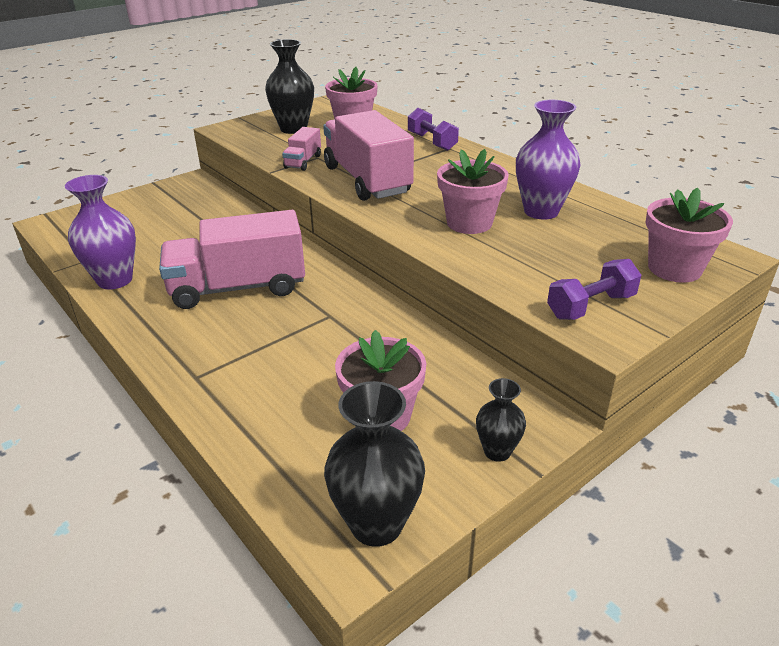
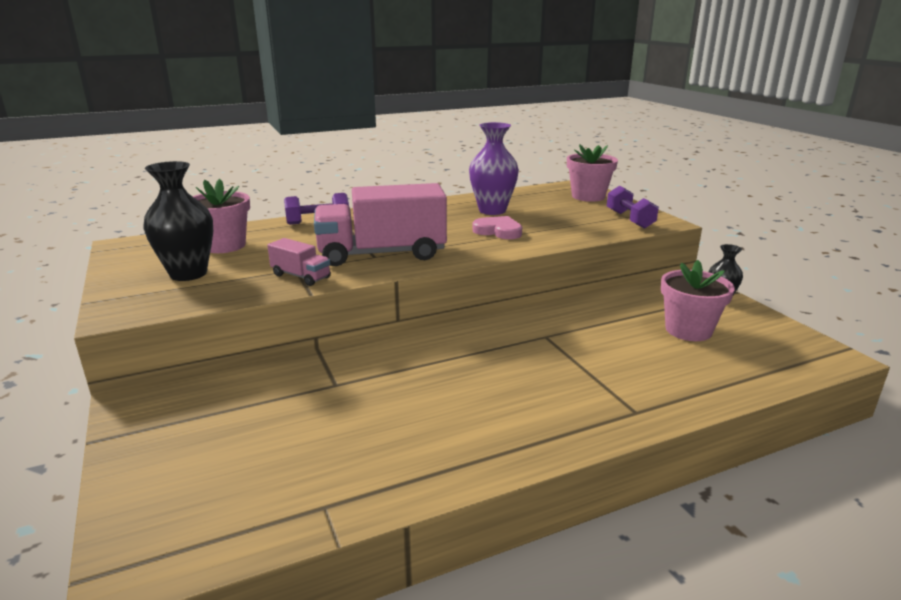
camera: 75 degrees left, 10 degrees down
purple vase [65,175,136,289] -> none
pink truck [159,210,305,309] -> none
black vase [324,381,425,547] -> none
pink flower pot [437,149,509,234] -> pink heart [472,216,522,239]

